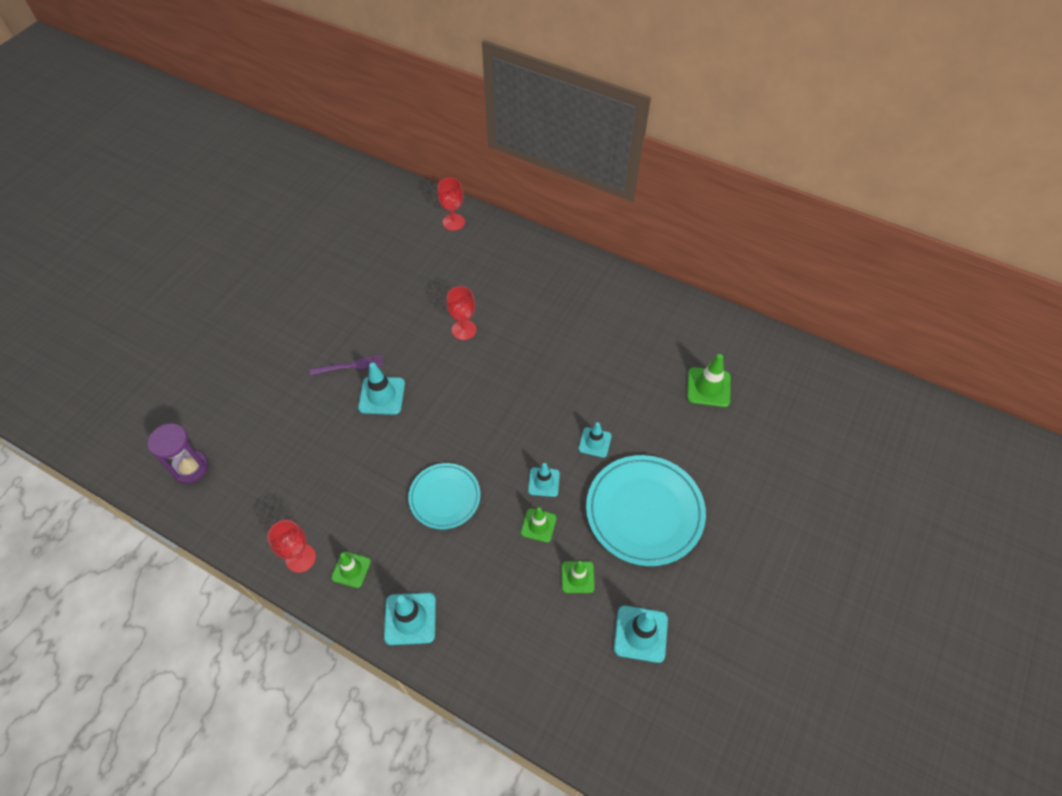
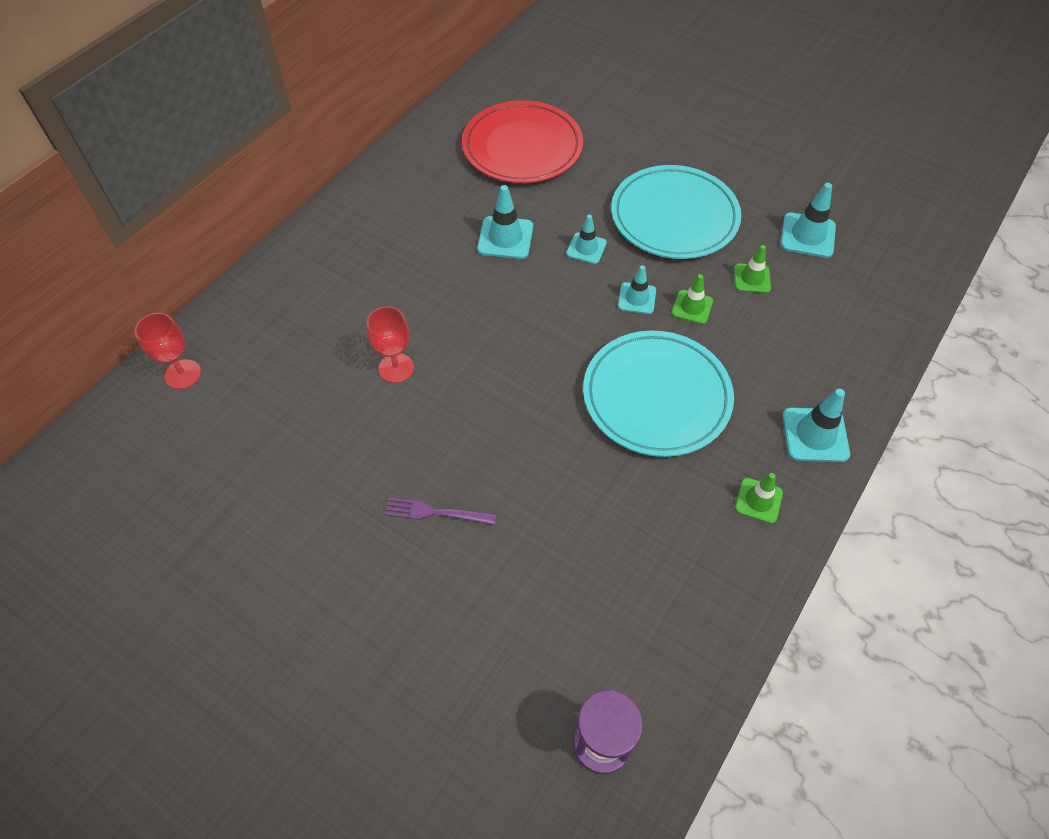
camera: 85 degrees left, 0 degrees up
red goblet [268,520,316,573] -> none
purple fork [310,355,383,376] -> purple fork turned 75 degrees counterclockwise [385,497,497,525]
turquoise traffic cone [358,363,405,415] -> turquoise traffic cone moved to [477,185,533,259]
turquoise plate [408,463,480,529] -> turquoise plate [583,331,734,457], size x1.63
green traffic cone [687,354,731,407] -> red plate [462,100,583,183]

